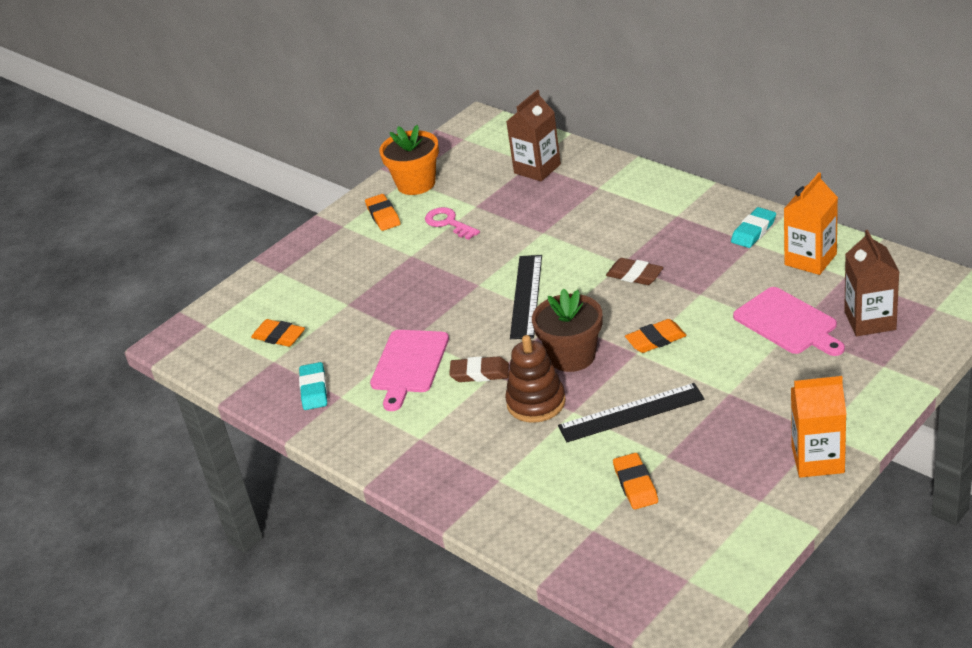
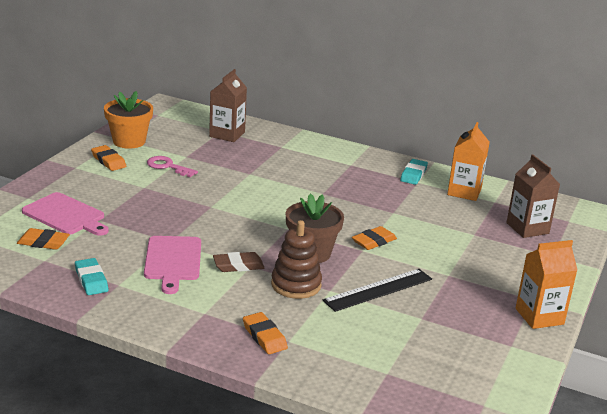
camera: 25 degrees left, 10 degrees down
black ruler [510,255,542,339] -> none
brown eraser [606,258,663,285] -> none
orange eraser [613,453,658,509] -> orange eraser moved to [243,312,288,354]
pink cutting board [733,287,845,356] -> pink cutting board moved to [22,192,109,236]

